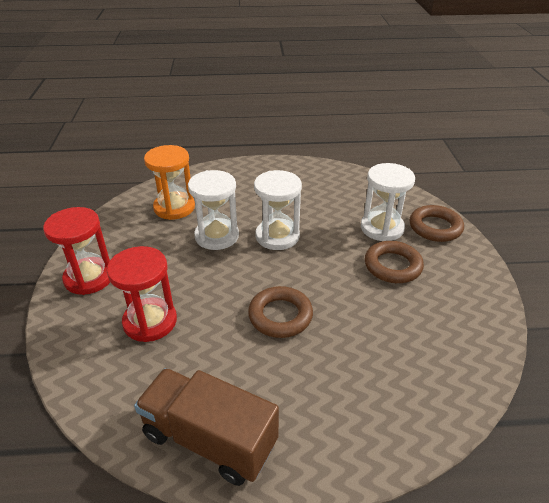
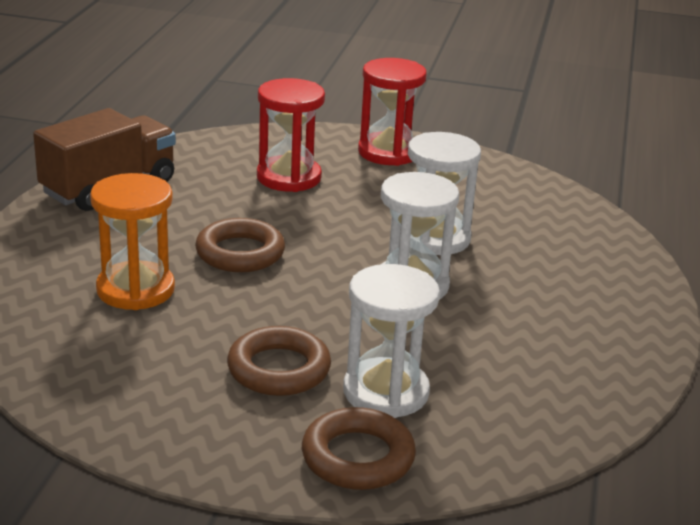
camera: 105 degrees right, 10 degrees down
orange hourglass [144,145,195,220] -> orange hourglass moved to [90,173,175,310]

